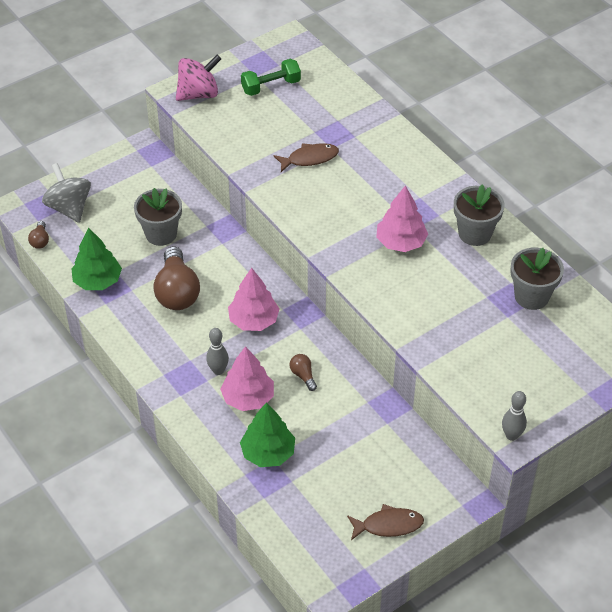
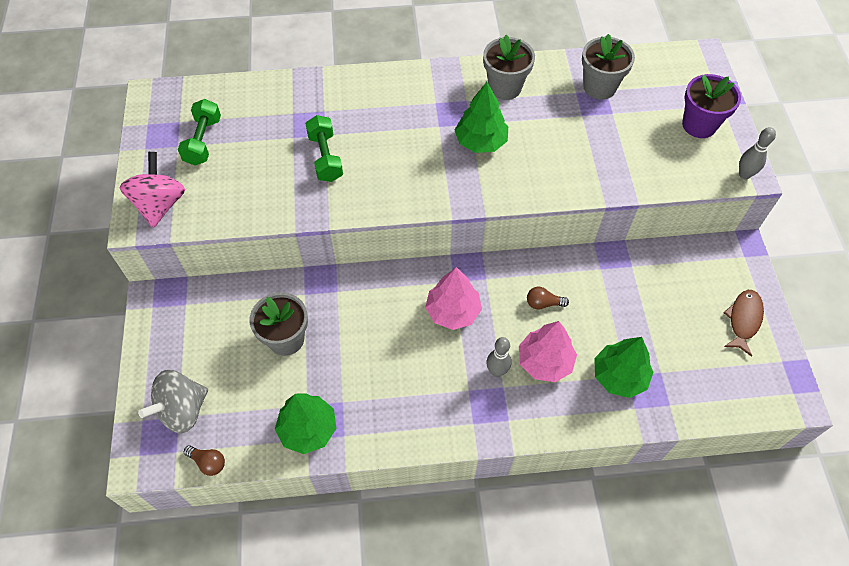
camera: 60 degrees left, 10 degrees up
grey spinning top [42,163,91,223] -> grey spinning top turned 45 degrees counterclockwise [138,370,208,433]
brown light bulb [154,246,200,310] -> none
brown fish [274,143,339,172] -> green dumbbell [305,115,343,182]
pink tree [376,185,428,252] -> green tree [455,82,508,153]
none -> purple flower pot [682,74,741,138]

